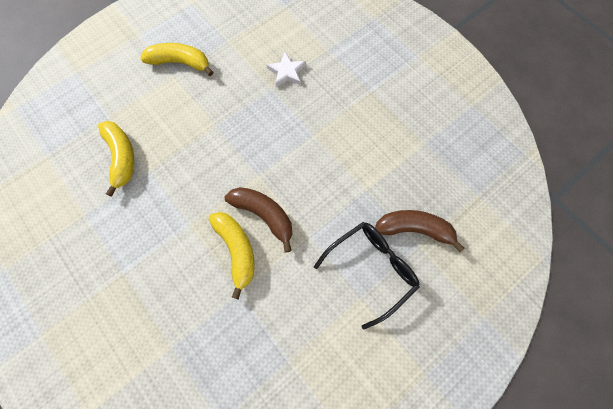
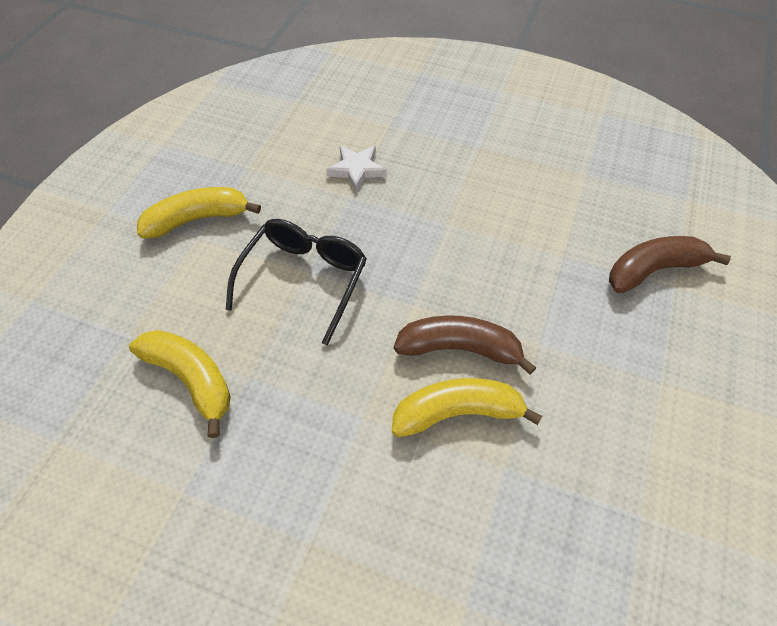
camera: 30 degrees left, 15 degrees down
yellow banana [209,212,255,300] -> yellow banana turned 45 degrees counterclockwise [392,378,542,437]
black glasses [314,222,420,330] -> black glasses moved to [226,219,367,345]

